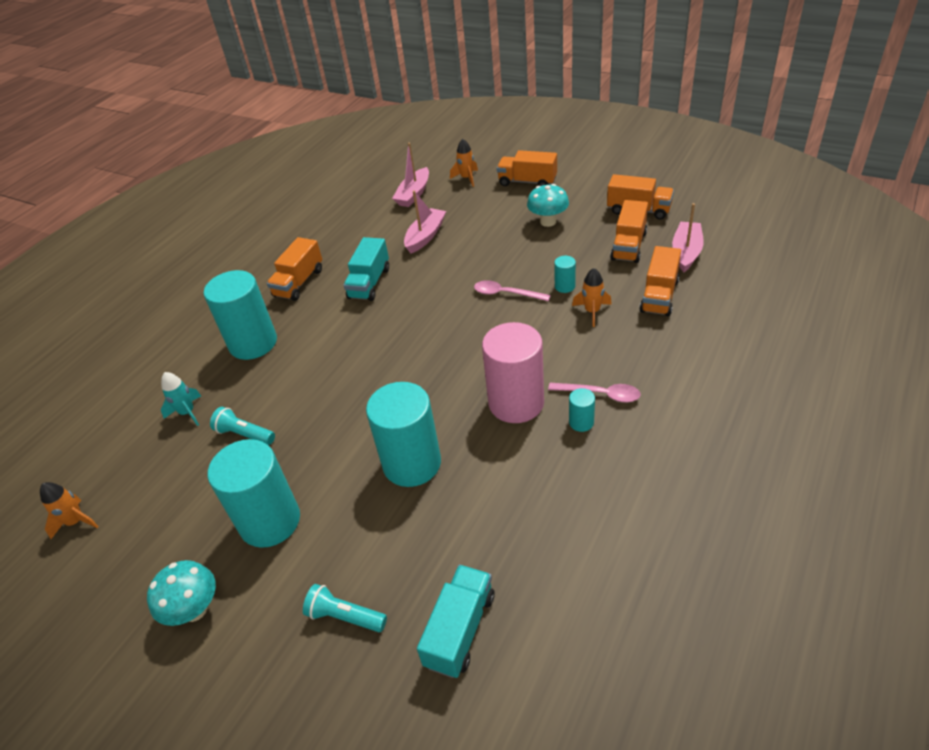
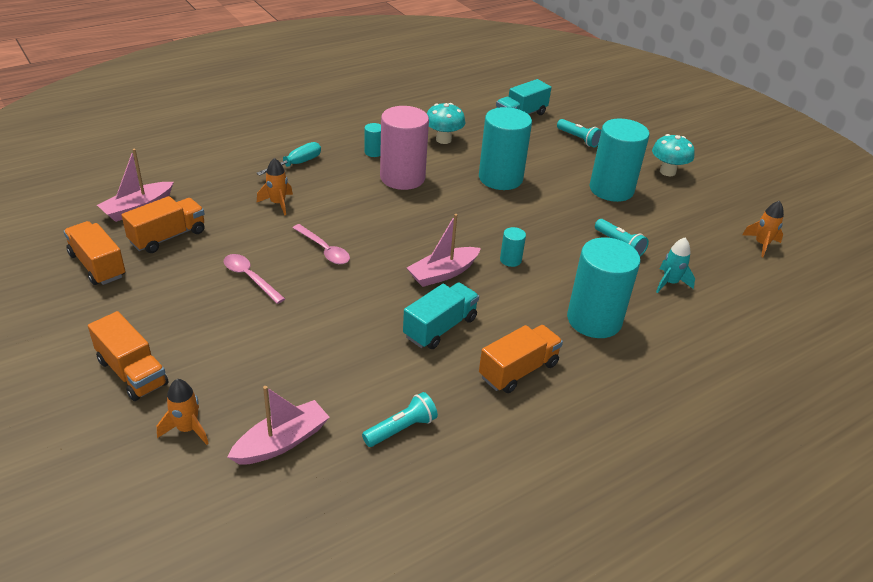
camera: 160 degrees left, 5 degrees down
pink boat [404,190,446,253] -> pink boat moved to [407,214,481,287]
turquoise mushroom [527,184,569,227] -> turquoise mushroom moved to [427,103,465,144]
pink spoon [548,383,641,403] -> pink spoon moved to [224,254,285,304]
turquoise cylinder [554,256,576,293] -> turquoise cylinder moved to [500,227,526,267]
orange truck [639,246,681,316] -> none
none -> turquoise screwdriver [256,142,321,176]
none -> turquoise flashlight [362,392,438,447]

